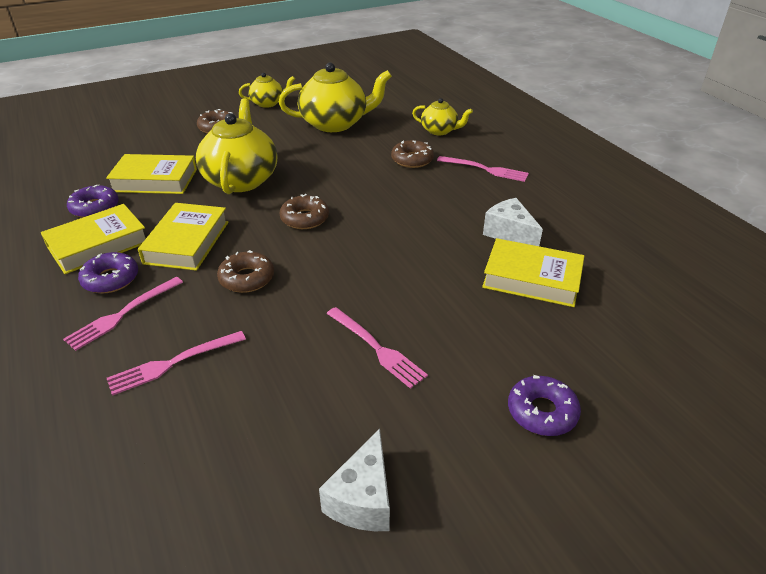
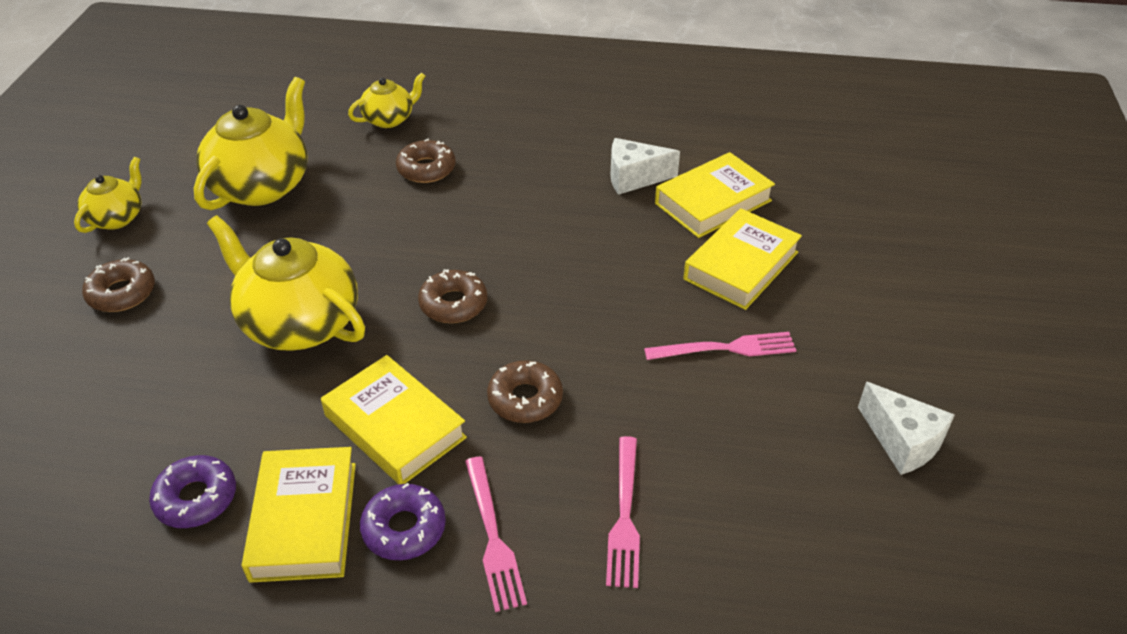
camera: 55 degrees left, 5 degrees up
yellow book [106,154,197,194] -> yellow book moved to [683,208,802,310]
pink fork [437,156,529,182] -> none
purple donut [508,375,581,436] -> none

